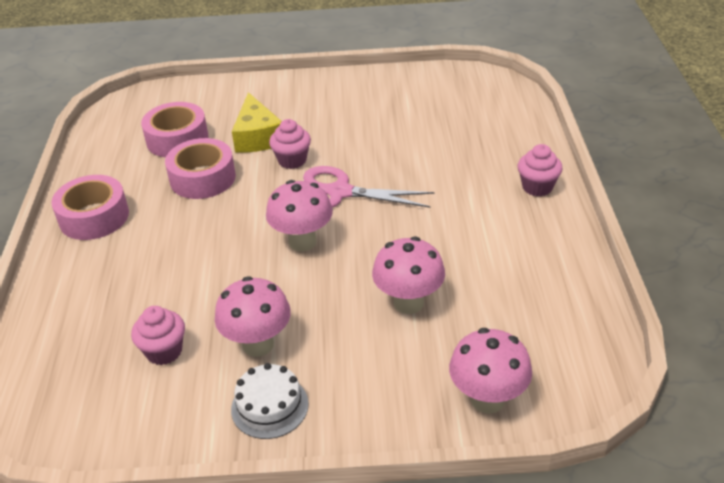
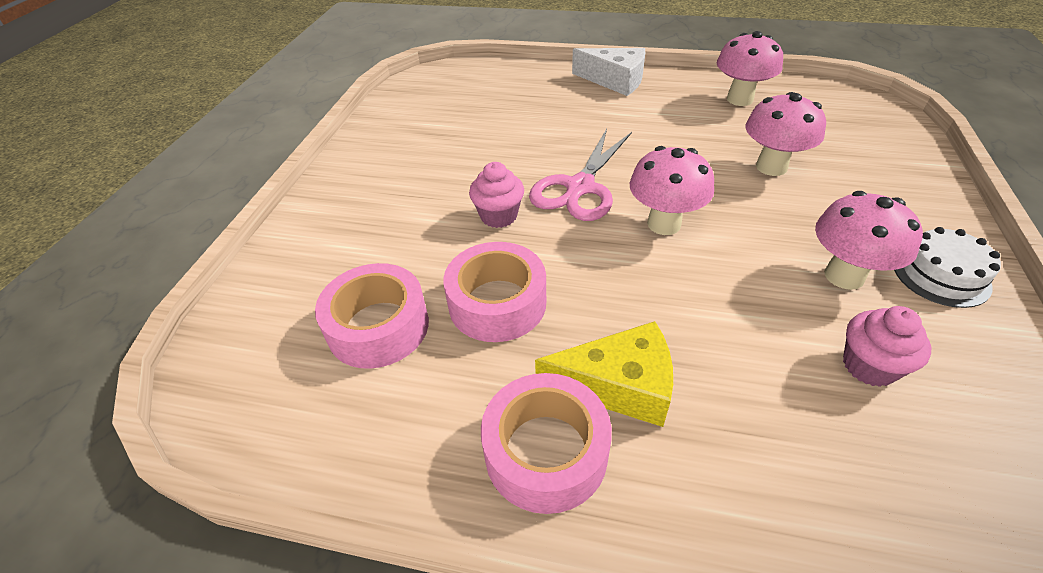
camera: 75 degrees left, 5 degrees up
yellow cheese [232,92,282,153] -> yellow cheese moved to [535,321,673,427]
pink mushroom [449,328,532,414] -> pink mushroom moved to [717,31,783,106]
pink cupcake [518,144,563,196] -> white cheese [572,48,645,96]

